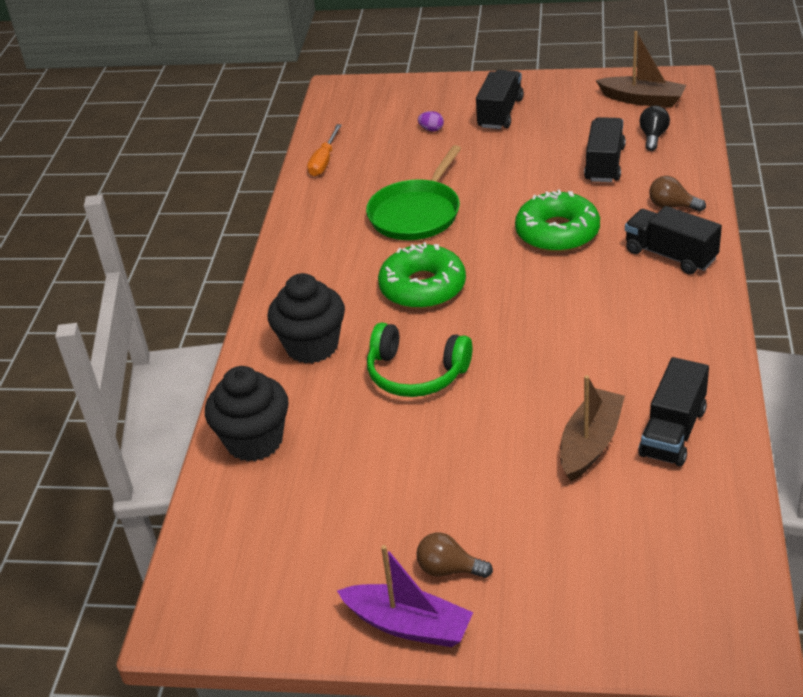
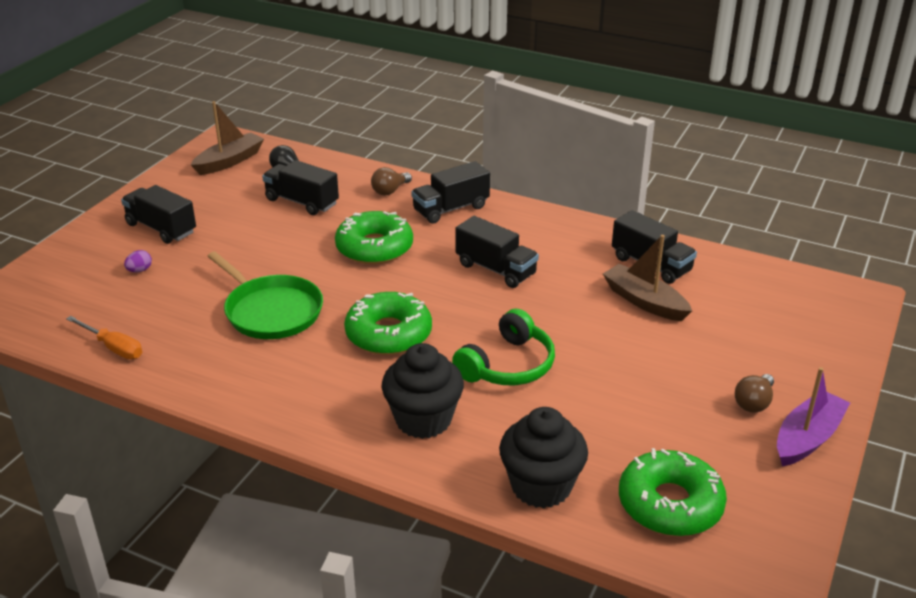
camera: 75 degrees left, 5 degrees down
none -> black truck [455,216,539,288]
none -> green donut [619,448,727,536]

